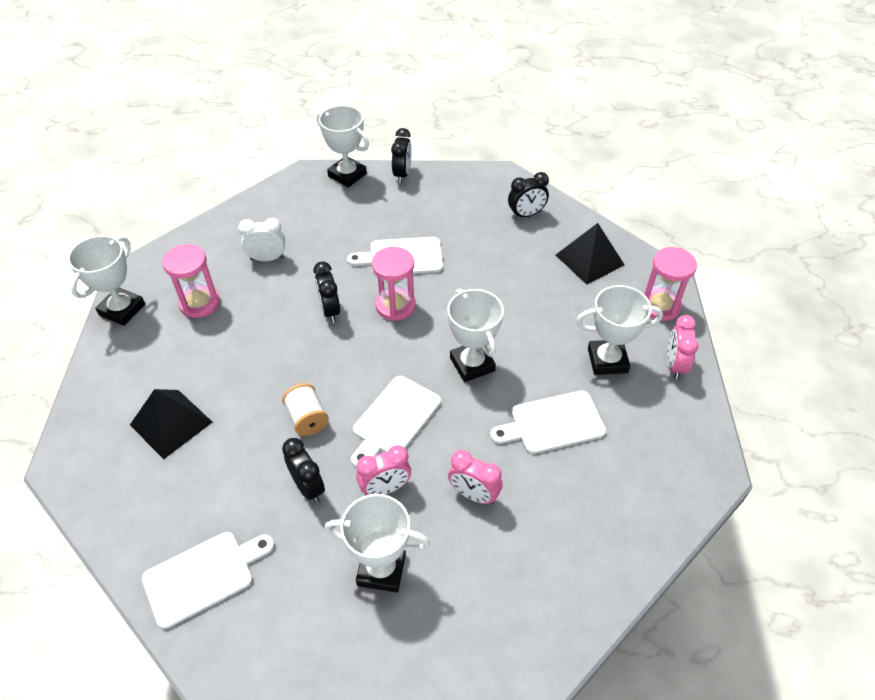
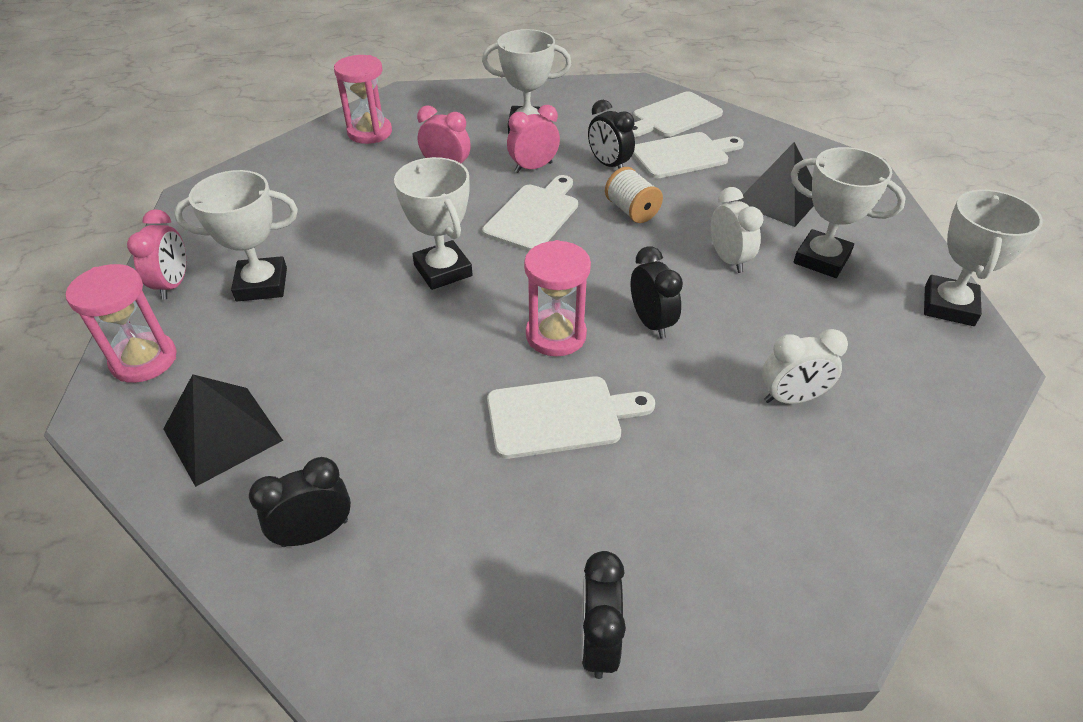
camera: 175 degrees right, 5 degrees down
pink hourglass [162,244,220,318] -> pink hourglass moved to [334,55,392,144]
white trophy [317,105,369,188] -> white trophy moved to [791,147,906,278]
white cutting board [490,390,606,454] -> white cutting board moved to [632,132,744,178]
none -> white clock [711,187,764,273]

